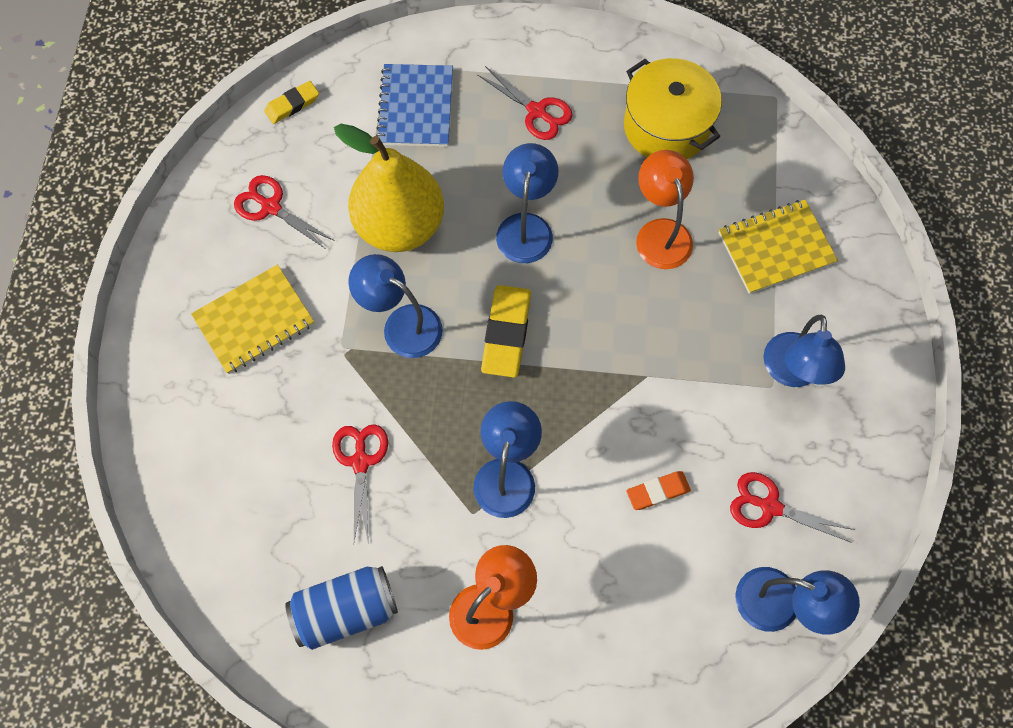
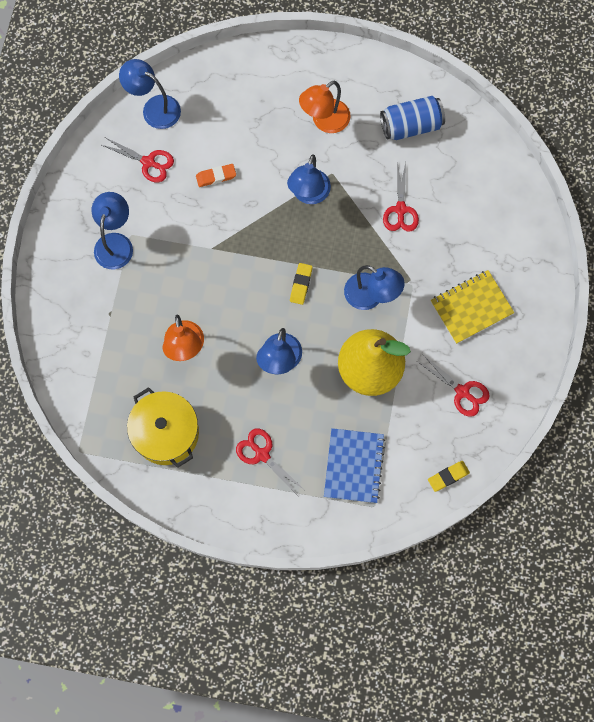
camera: 175 degrees left, 5 degrees up
yellow eraser [481,285,531,377] -> yellow eraser [290,263,312,305], size x0.59
yellow notebook [719,200,838,294] -> none

